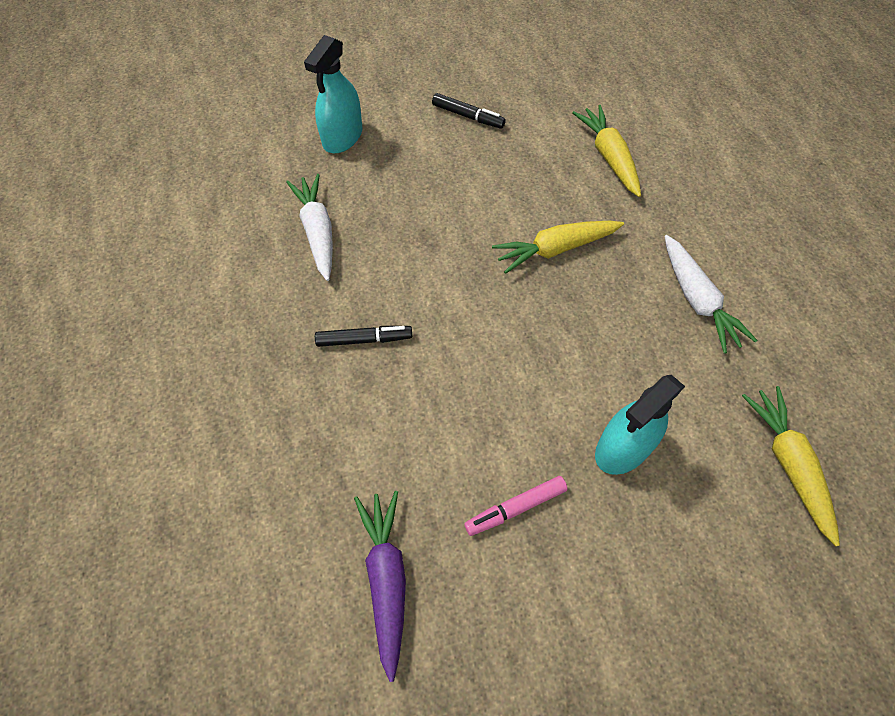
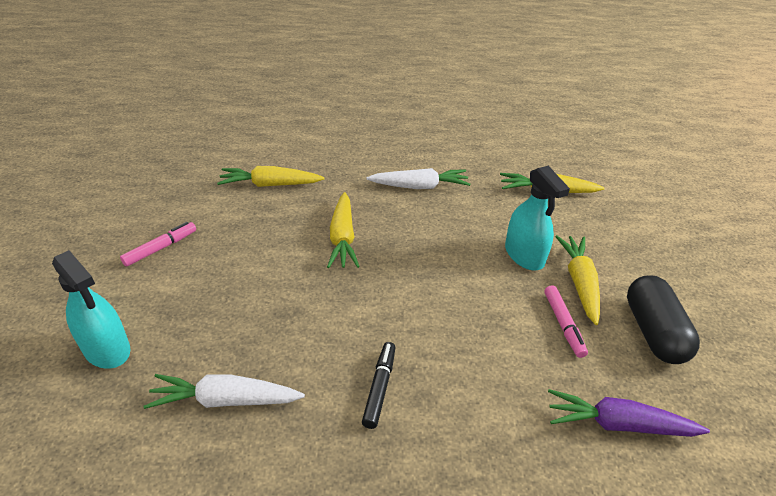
camera: 75 degrees left, 20 degrees down
black marker [432,93,506,129] -> pink marker [120,222,196,266]
none -> yellow carrot [555,235,600,325]
none -> black capsule [627,275,700,364]

